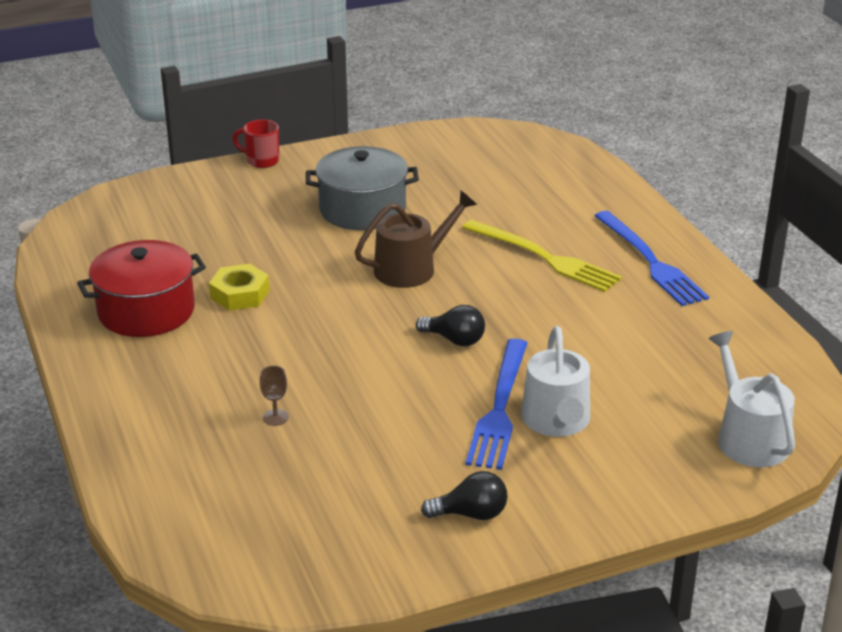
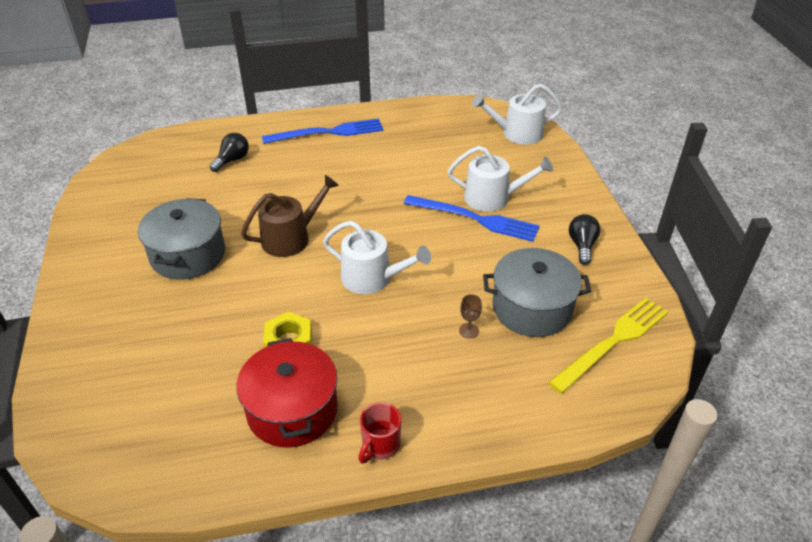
camera: 80 degrees left, 10 degrees up
red mug [232,119,280,168] -> red mug moved to [358,402,401,464]
brown watering can [355,191,477,288] -> brown watering can turned 75 degrees clockwise [241,175,339,257]
black light bulb [416,305,485,346] -> black light bulb moved to [210,133,249,172]
yellow fork [462,220,622,292] -> yellow fork moved to [549,298,668,393]
none -> white watering can [323,221,431,294]
none -> grey pot [483,248,591,337]

